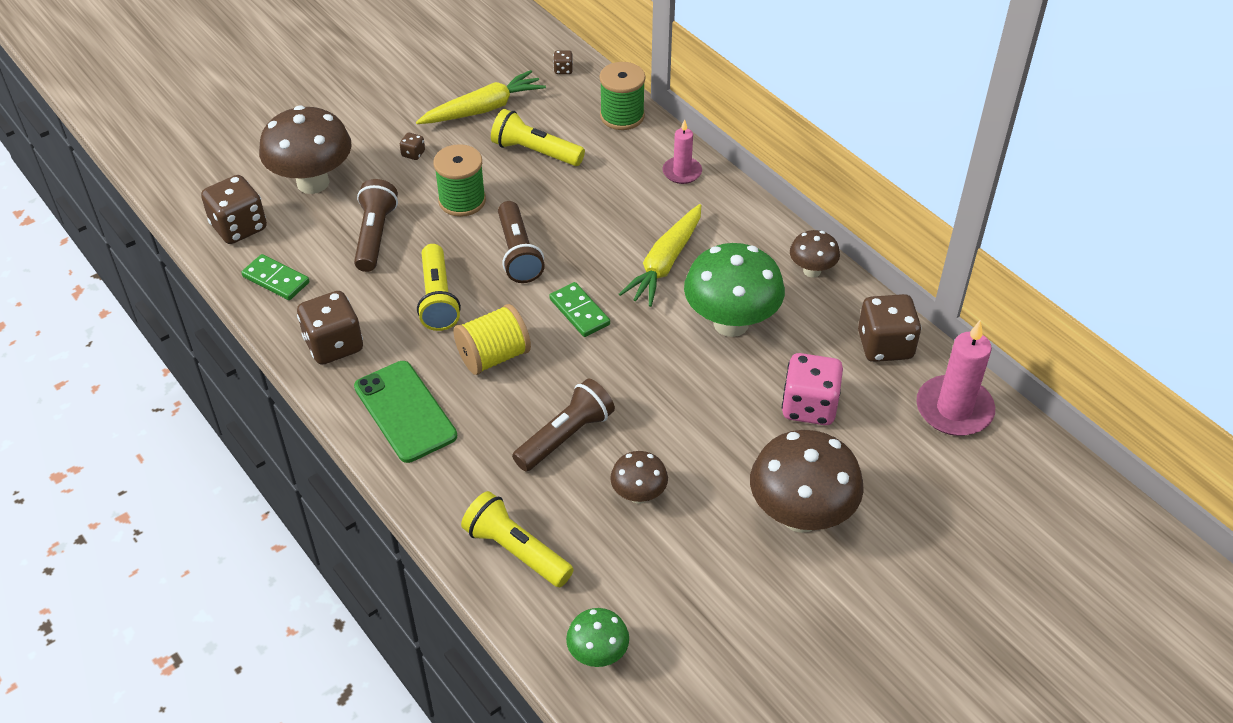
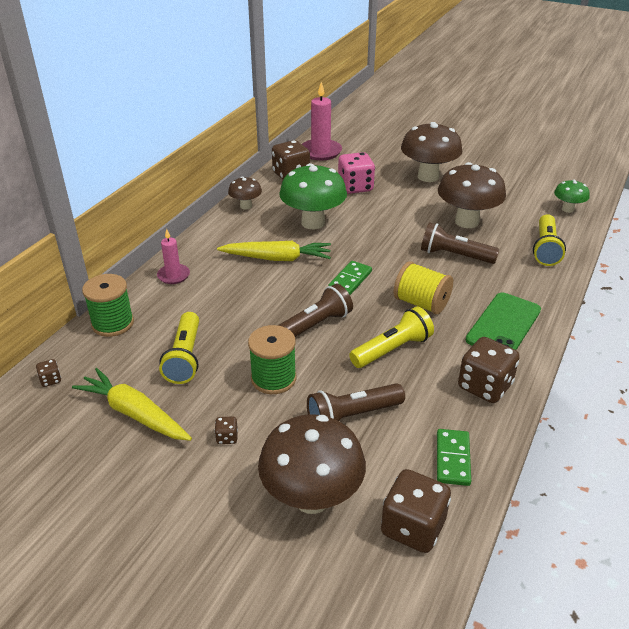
camera: 115 degrees left, 10 degrees down
brown mushroom [610,451,668,504] -> brown mushroom [438,162,506,228], size x1.91

